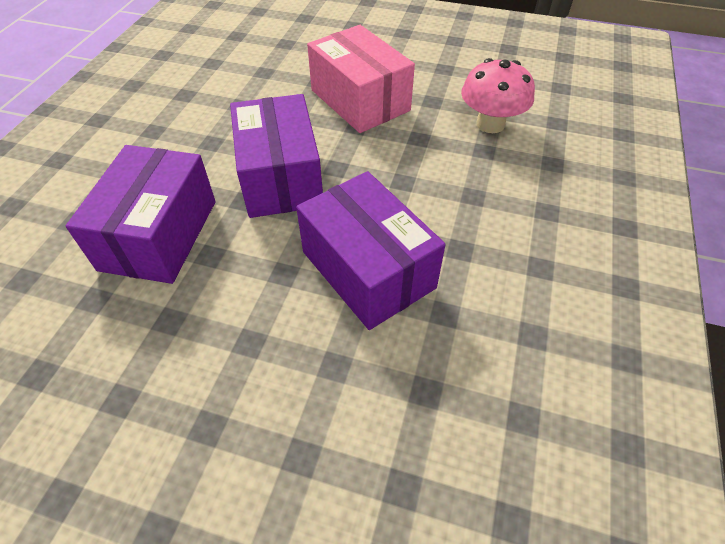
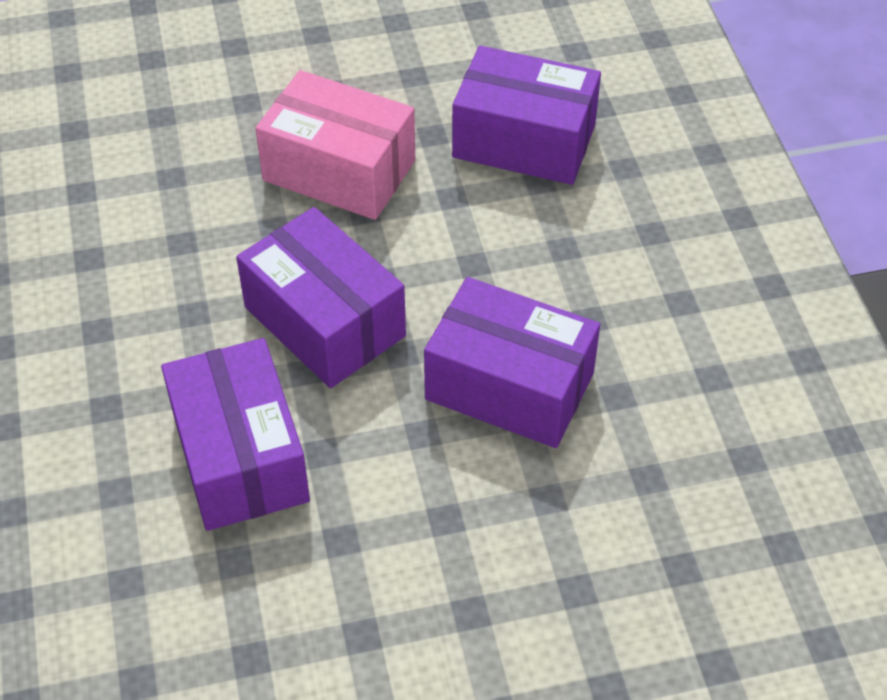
camera: 30 degrees left, 0 degrees up
pink mushroom [461,58,535,133] -> purple box [452,45,601,185]

